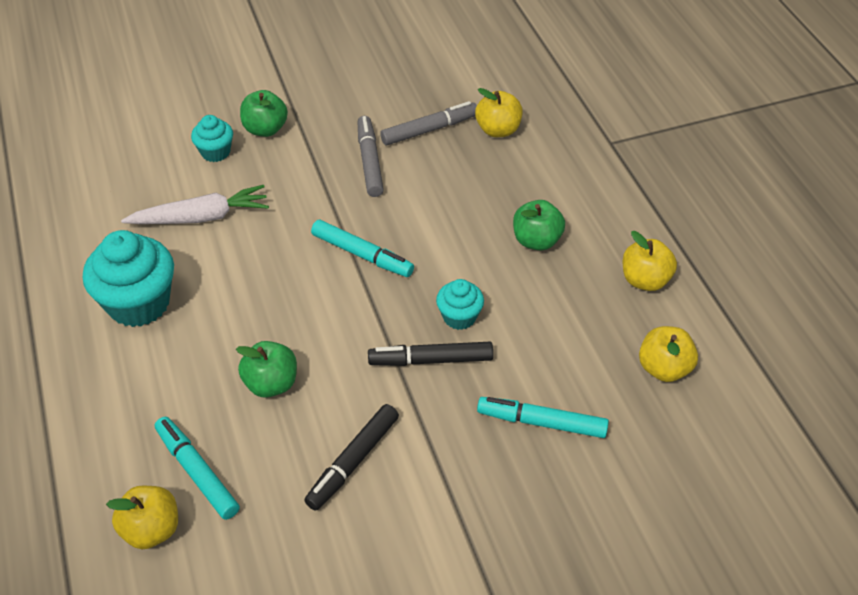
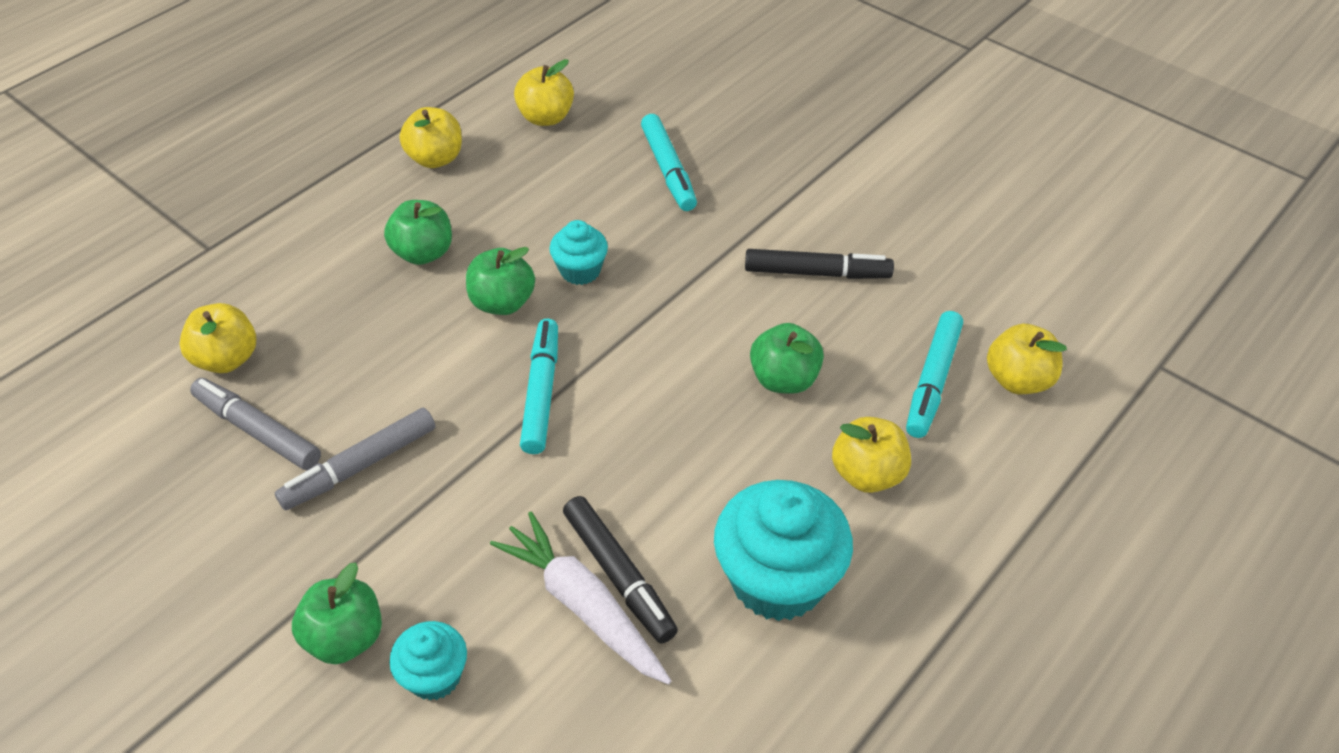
camera: 120 degrees left, 0 degrees up
black marker [368,342,493,366] -> black marker moved to [563,496,678,644]
none -> green apple [466,247,535,315]
none -> yellow apple [832,417,911,493]

